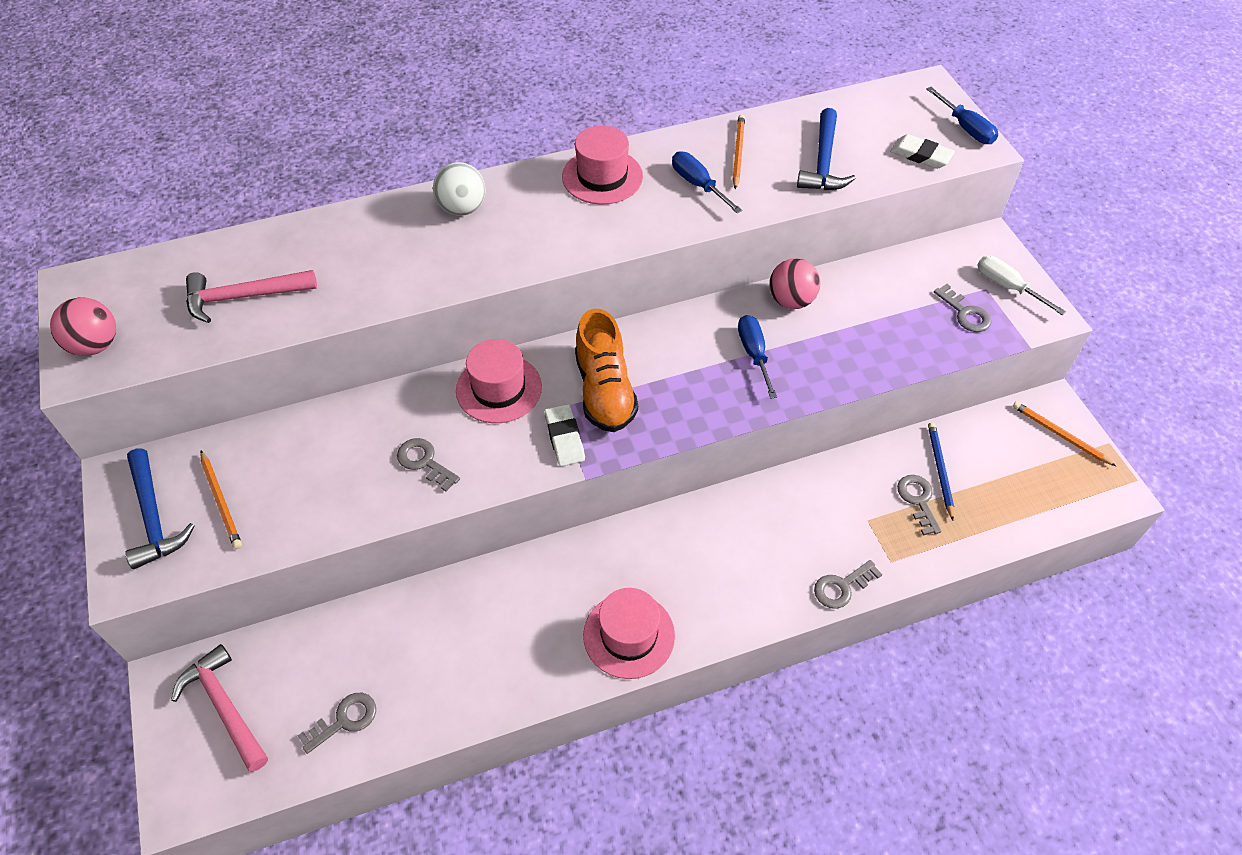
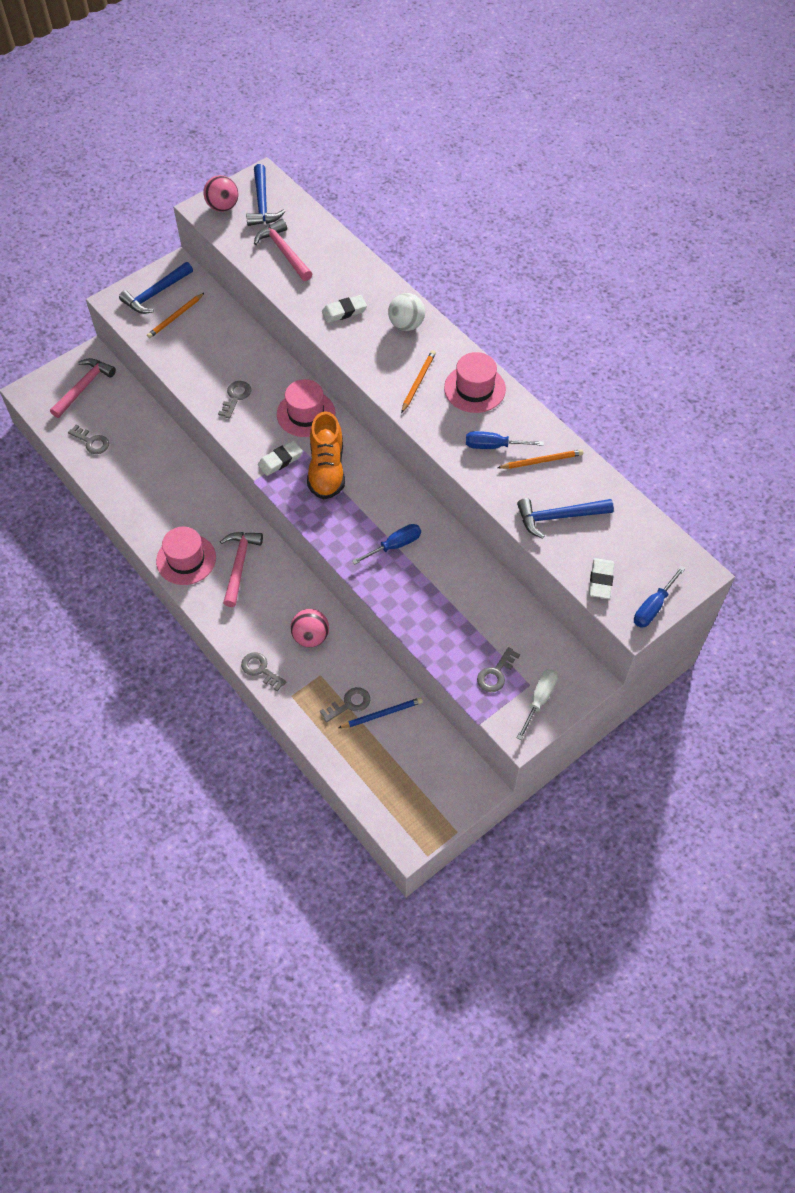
camera: 70 degrees right, 5 degrees up
orange shoe [575,309,638,432] -> orange shoe turned 60 degrees counterclockwise [307,411,345,500]
blue screwdriver [672,151,742,213] -> blue screwdriver turned 120 degrees counterclockwise [466,431,544,449]
pink ball [769,258,820,309] -> pink ball moved to [291,609,329,647]
orange pencil [1013,401,1116,466] -> orange pencil moved to [401,350,436,413]
none -> pink hammer [220,532,263,607]
none -> blue hammer [246,164,285,226]
none -> white eraser [322,295,367,323]

